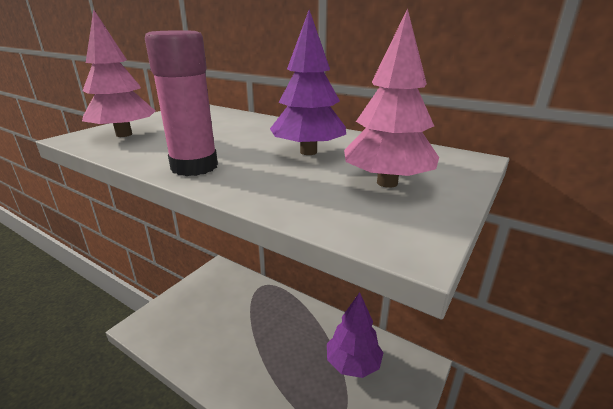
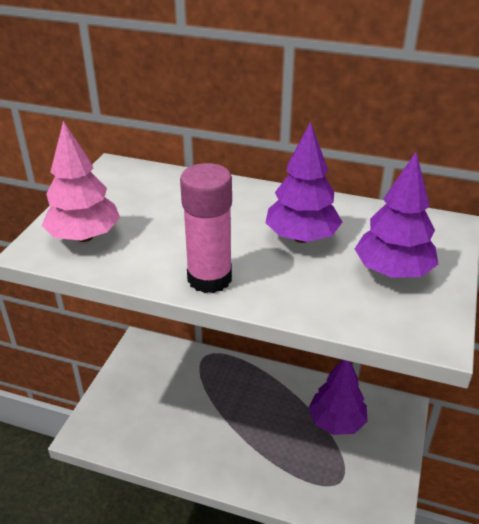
camera: 15 degrees left, 10 degrees up
pink tree [344,8,439,188] -> purple tree [355,152,438,278]

